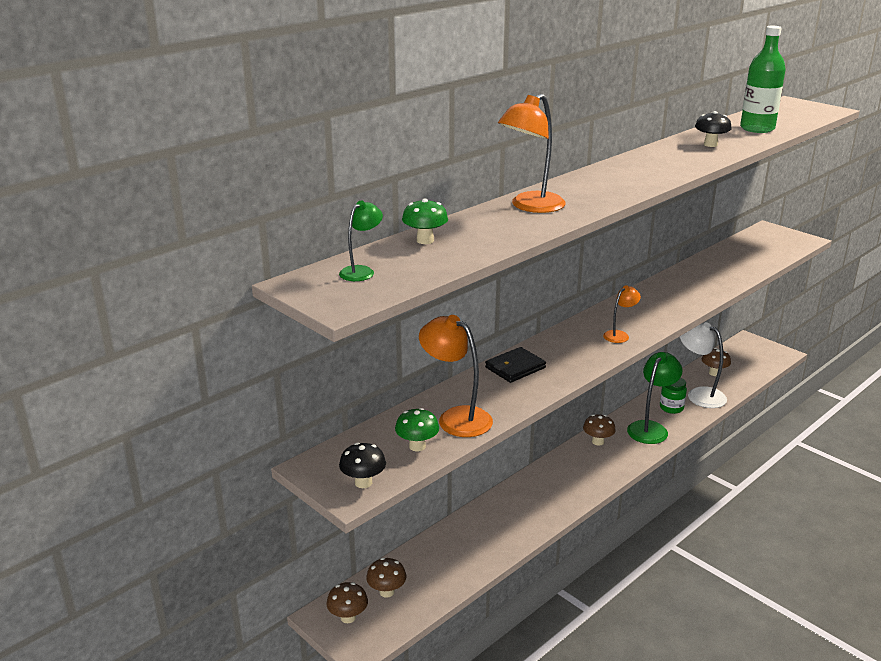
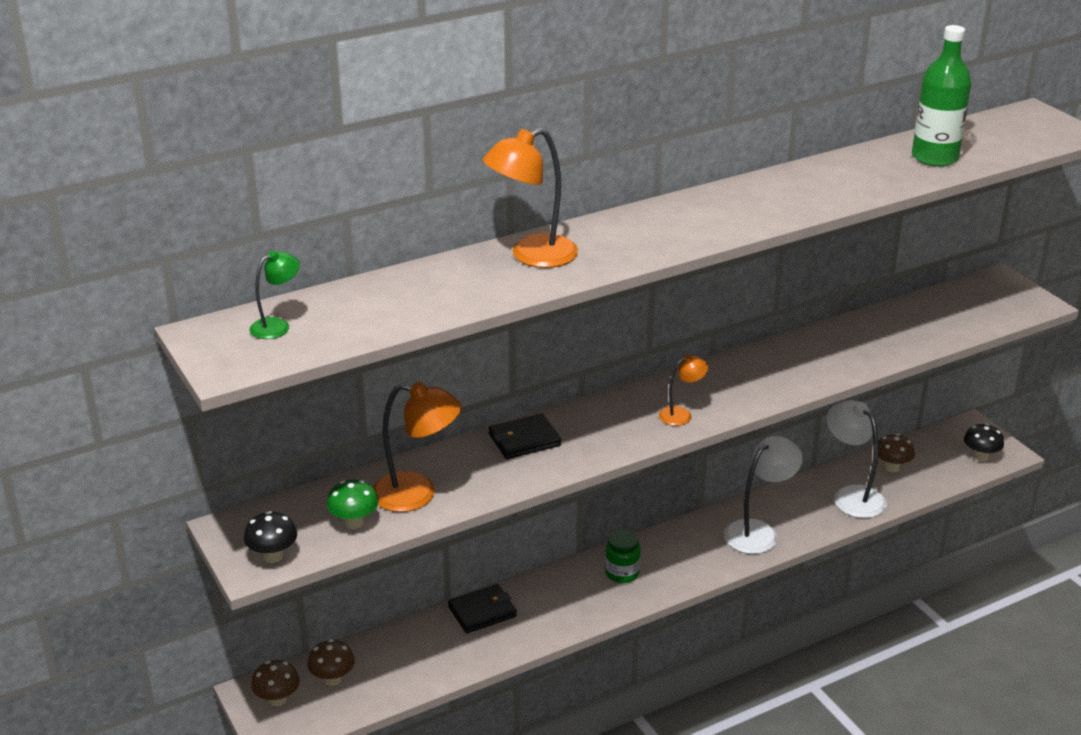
camera: 15 degrees right, 5 degrees up
green mushroom [402,199,448,244] -> none
orange lamp [419,315,493,437] -> orange lamp turned 135 degrees clockwise [373,382,462,512]
brown mushroom [583,414,616,446] -> none
green lamp [627,352,682,444] -> white lamp [724,436,803,554]
green jar [660,378,687,414] -> green jar moved to [605,530,641,583]
black mushroom [695,111,732,147] -> black mushroom moved to [964,424,1004,462]
none -> black wallet [448,584,517,633]

